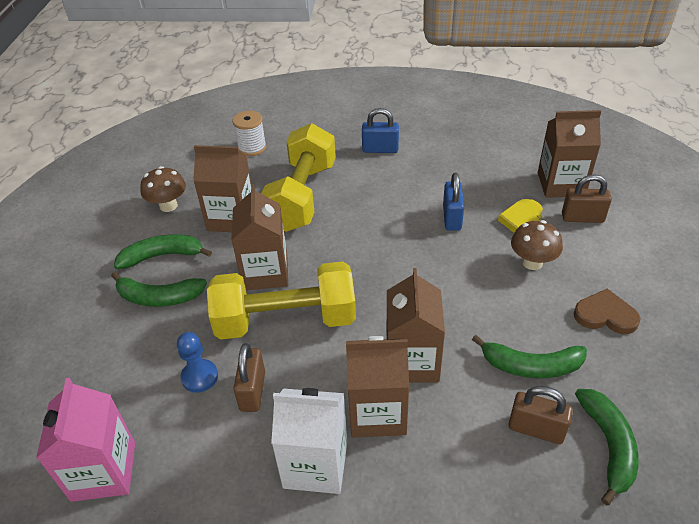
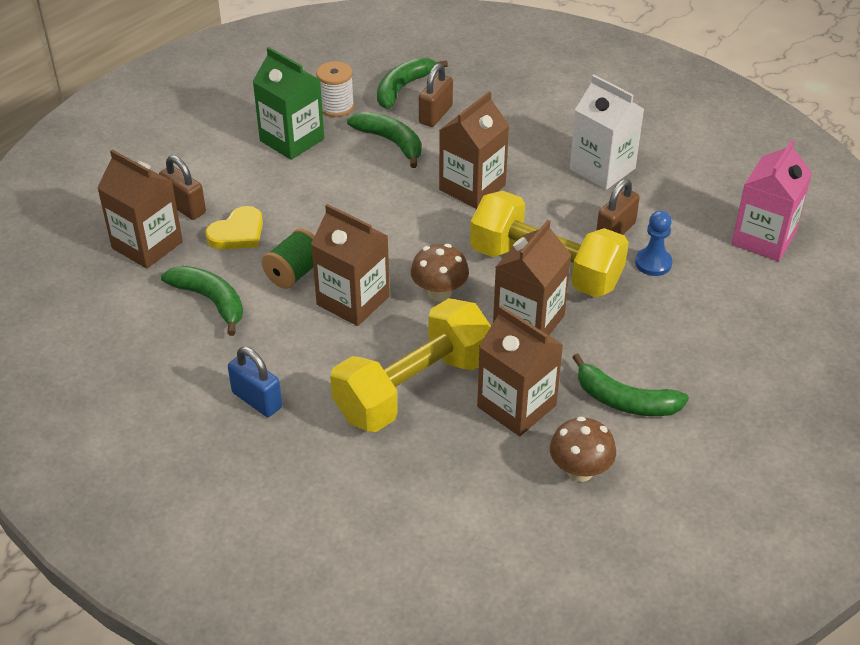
camera: 145 degrees left, 0 degrees up
green banana [111,272,207,307] -> green banana moved to [161,266,243,336]
white spool [232,111,266,156] -> white spool moved to [316,61,354,117]
brown carton [346,336,409,437] -> brown carton moved to [311,204,390,326]
blue padlock [443,173,464,231] -> green spool [262,228,315,289]
brown padlock [508,386,573,444] -> brown padlock turned 60 degrees clockwise [419,64,453,127]
brown mushroom [511,220,563,270] -> brown mushroom moved to [411,244,469,302]
brown heart [573,288,641,334] -> green carton [252,47,324,160]

